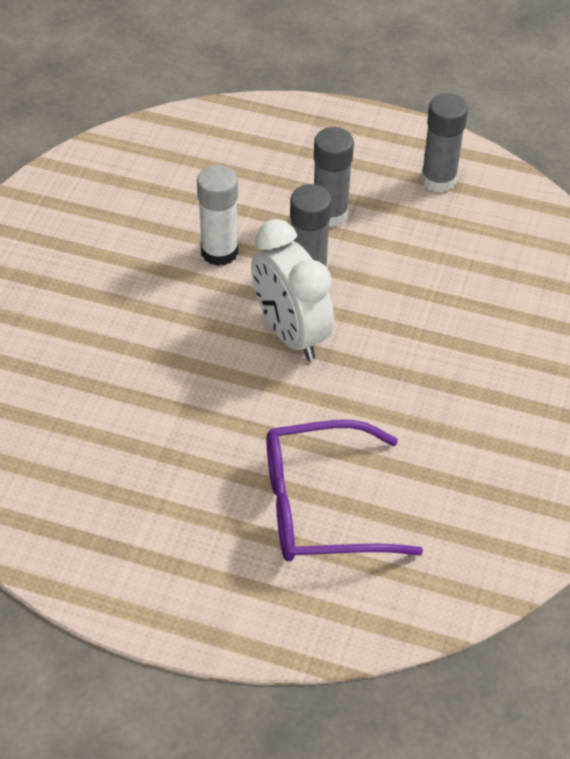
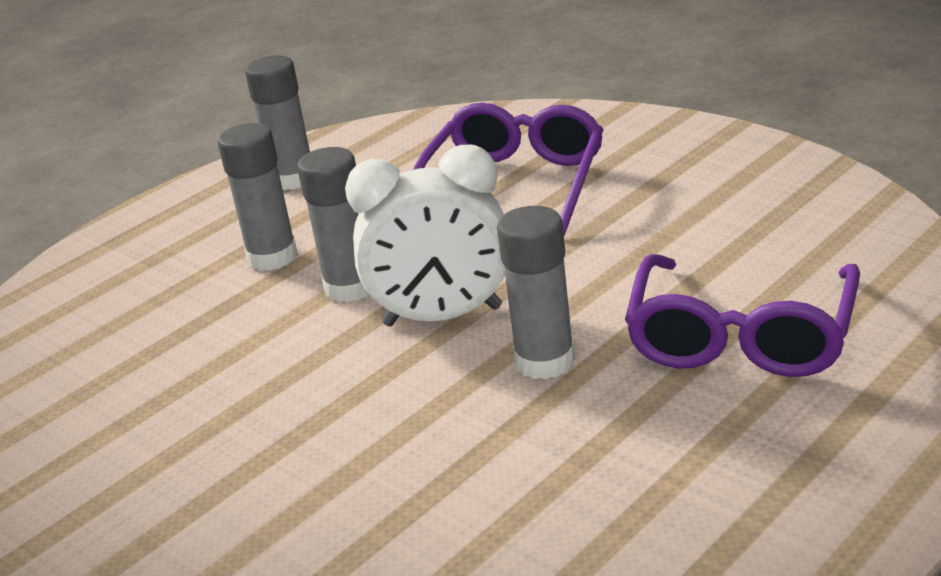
camera: 60 degrees left, 20 degrees down
white glue stick [197,165,238,266] -> none
none -> purple glasses [413,103,604,235]
none -> grey glue stick [497,206,575,379]

